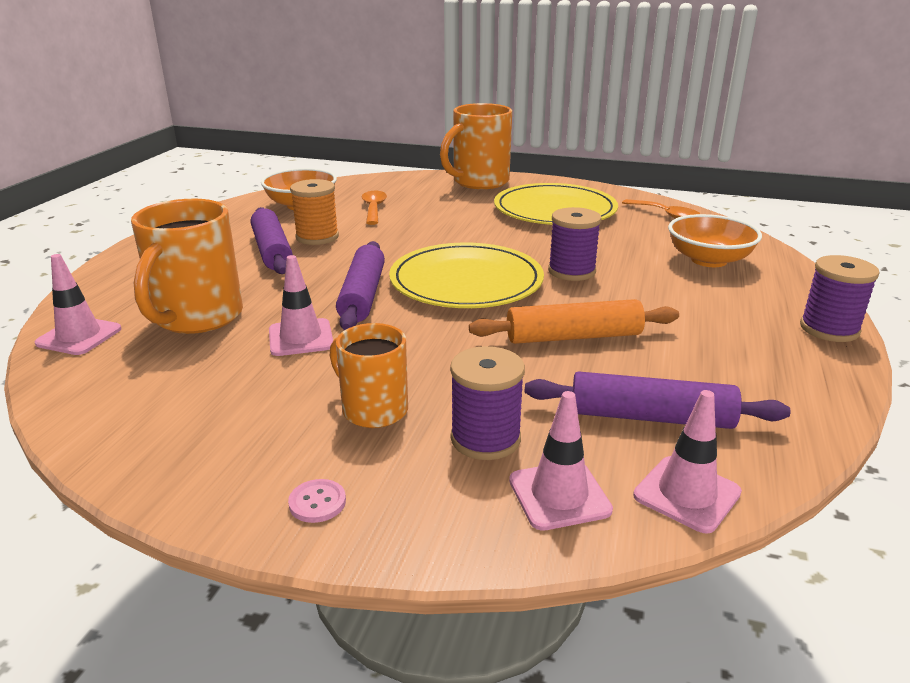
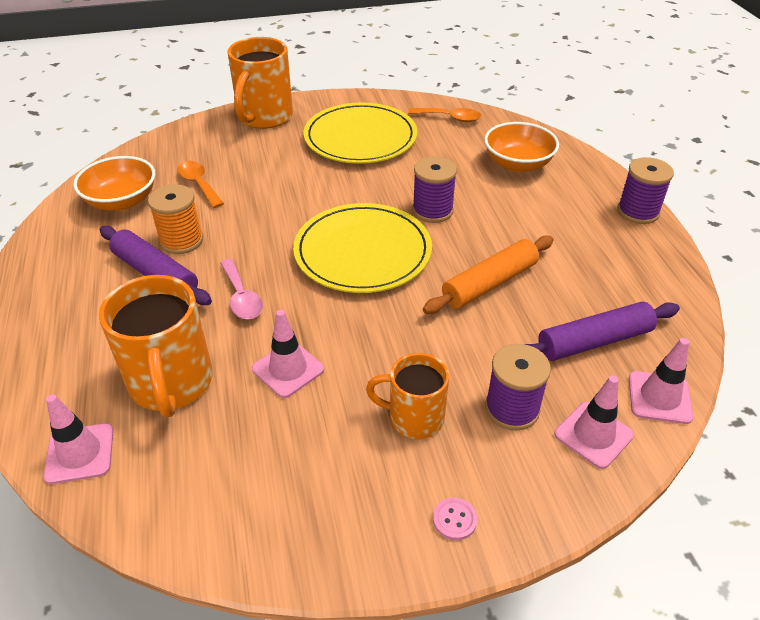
camera: 30 degrees left, 15 degrees up
purple rolling pin [336,241,385,330] -> none
none -> pink spoon [220,259,263,319]

